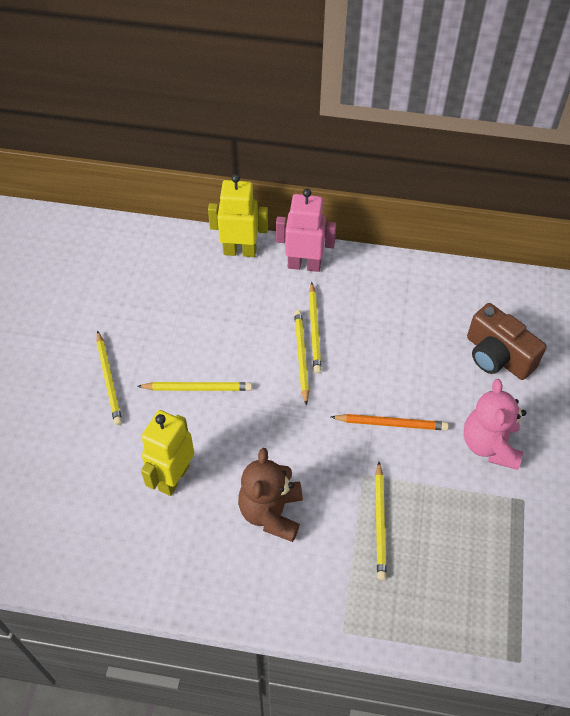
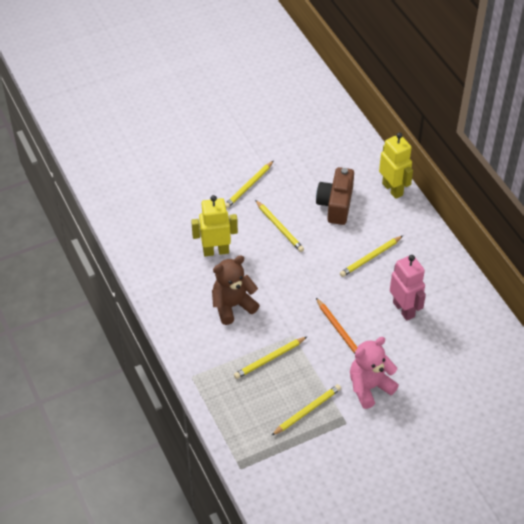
camera: 55 degrees right, 5 degrees down
pink robot [276,189,336,272] -> pink robot moved to [390,255,426,321]
yellow pencil [294,310,309,406] -> yellow pencil moved to [271,384,341,436]
brown camera [467,303,547,380] -> brown camera moved to [316,167,354,225]

